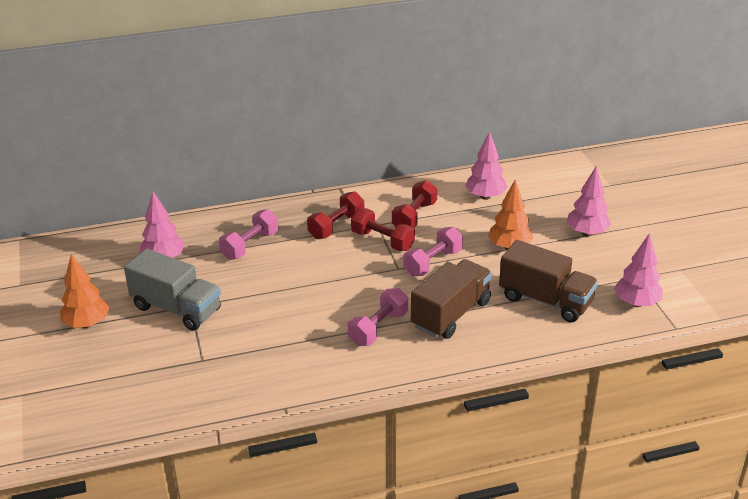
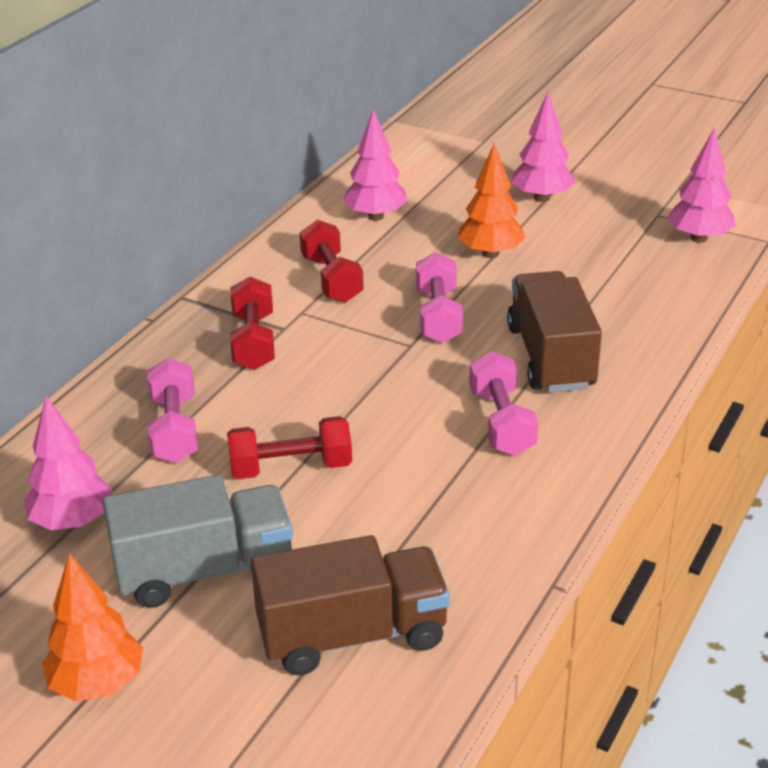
camera: 45 degrees left, 0 degrees up
red dumbbell [351,208,415,251] -> red dumbbell moved to [227,416,352,479]
brown truck [499,240,598,322] -> brown truck moved to [251,535,450,675]

